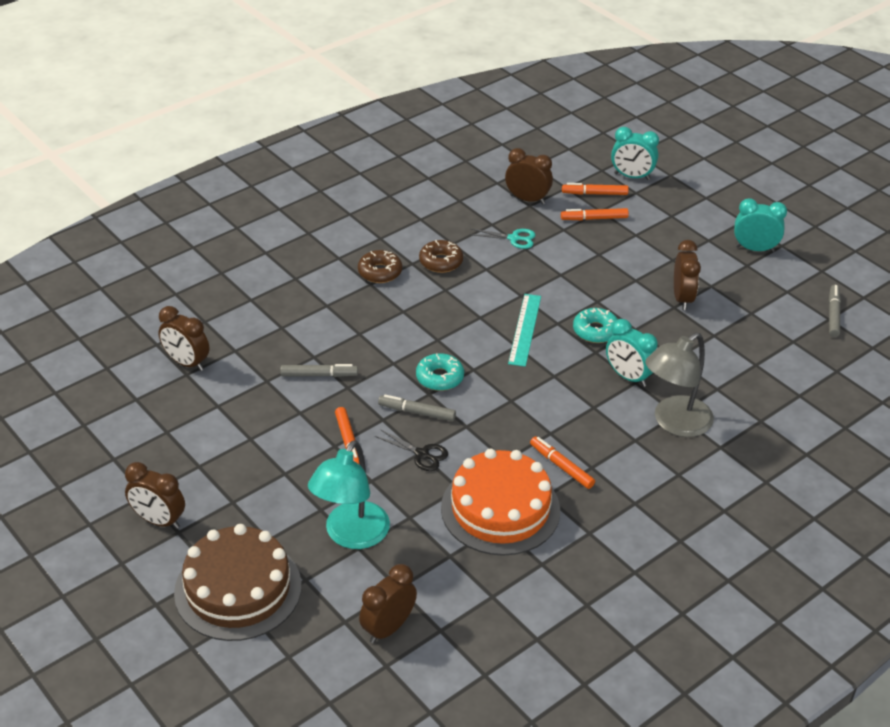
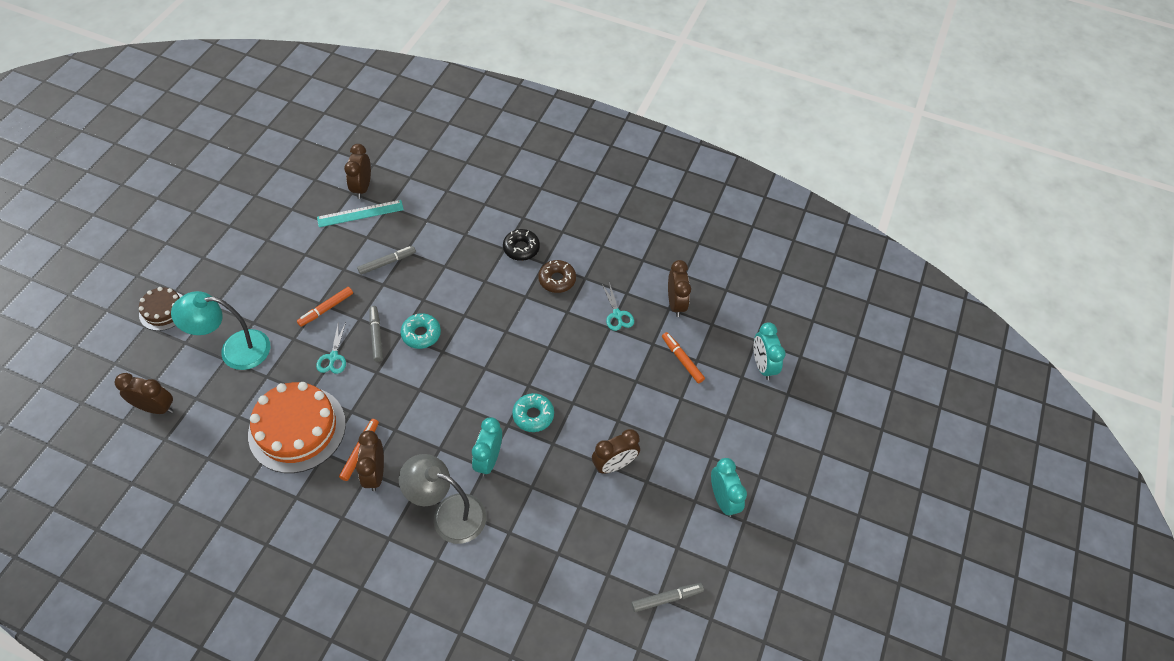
camera: 60 degrees right, 15 degrees up
brown clock [125,462,185,529] -> brown clock moved to [356,431,384,491]
brown cake [174,524,302,641] -> brown cake [139,287,183,331], size x0.53
grey marker [280,364,358,377] -> grey marker turned 90 degrees counterclockwise [357,246,416,275]
brown donut [358,250,402,283] -> black donut [503,229,540,261]
black scissors [375,429,448,471] -> turquoise scissors [316,322,346,374]
turquoise ruler [508,294,541,367] -> turquoise ruler moved to [317,200,404,227]
orange marker [562,183,629,195] -> none

